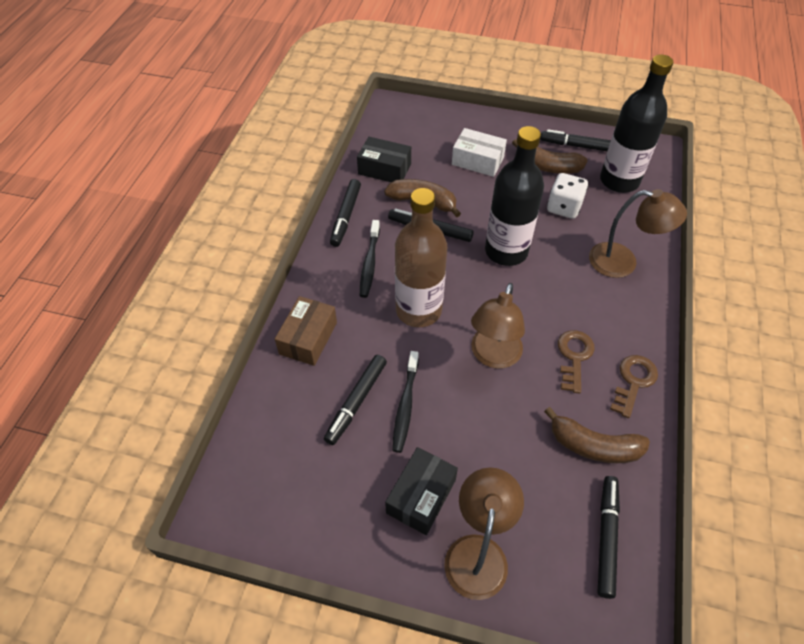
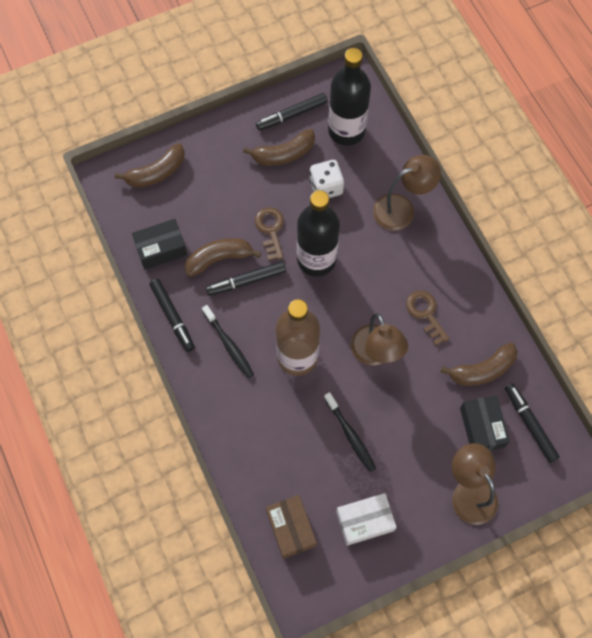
camera: 40 degrees left, 15 degrees up
brown box [275,296,337,366] -> brown box moved to [266,495,317,559]
black marker [324,355,387,445] -> none
black box [385,447,458,535] -> black box moved to [460,395,510,451]
white box [452,128,507,177] -> white box moved to [336,493,397,546]
brown key [610,355,658,418] -> brown key moved to [255,207,284,261]
none -> brown banana [115,143,185,188]

